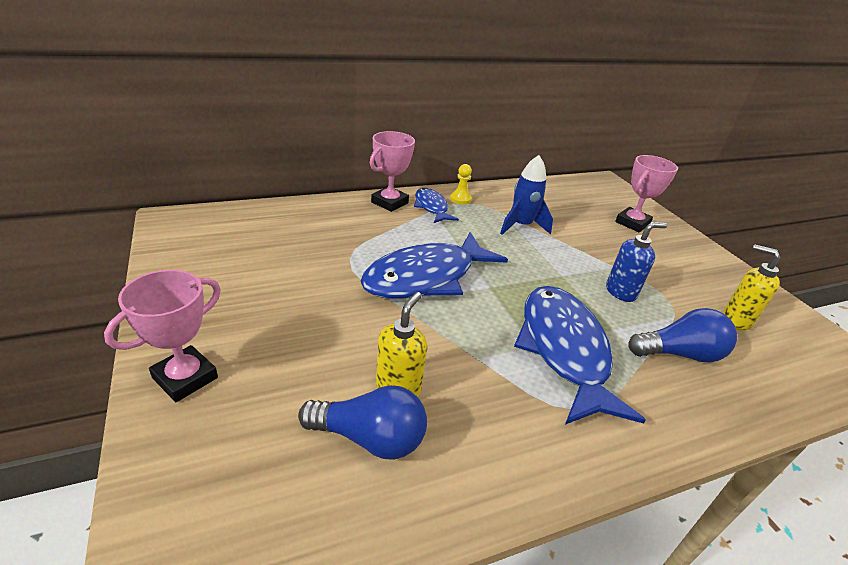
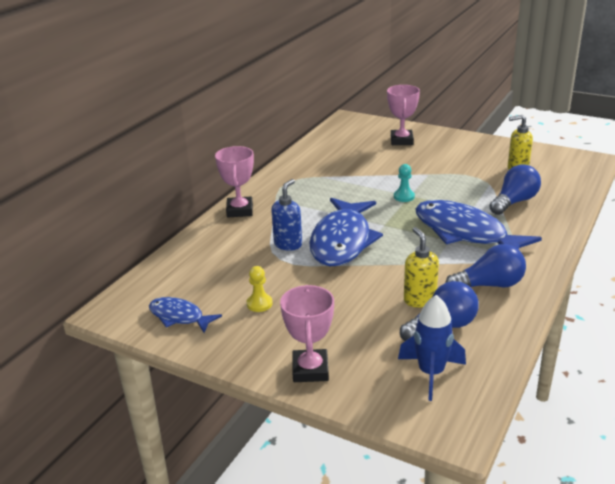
camera: 35 degrees left, 5 degrees down
blue fish [414,188,459,223] -> blue fish moved to [149,297,222,333]
yellow pawn [450,164,472,204] -> yellow pawn moved to [247,266,273,312]
blue rocket [500,155,553,235] -> blue rocket moved to [398,295,466,401]
blue soap dispenser [606,222,667,302] -> blue soap dispenser moved to [271,179,302,251]
none -> turquoise pawn [394,164,415,202]
none -> blue light bulb [446,244,526,288]

